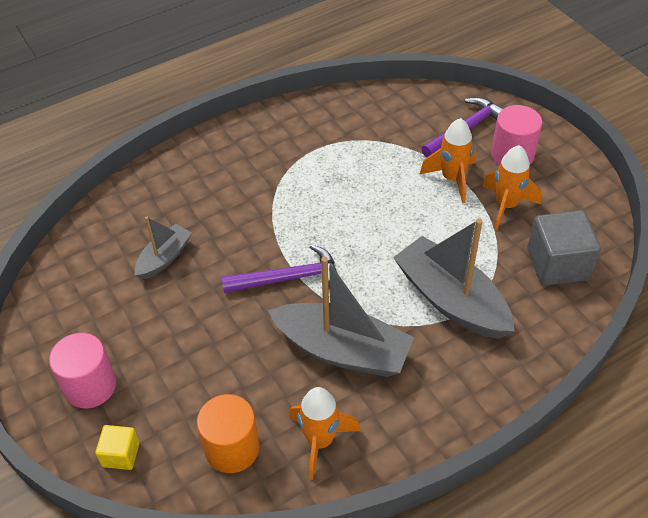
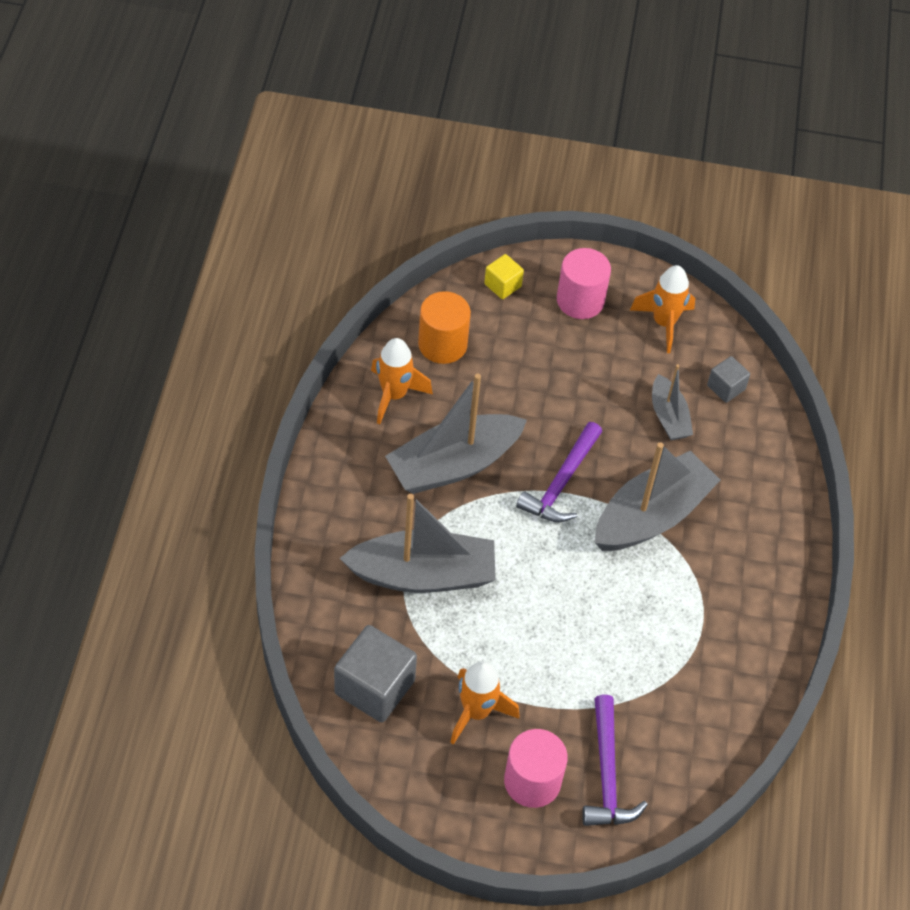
camera: 125 degrees right, 5 degrees up
orange rocket [420,118,475,204] -> orange rocket moved to [630,265,695,353]
none -> grey boat [595,442,720,551]
none -> grey cube [707,356,750,403]

